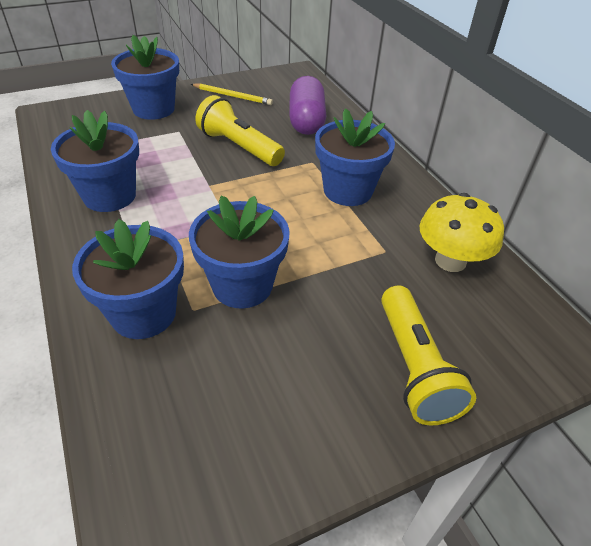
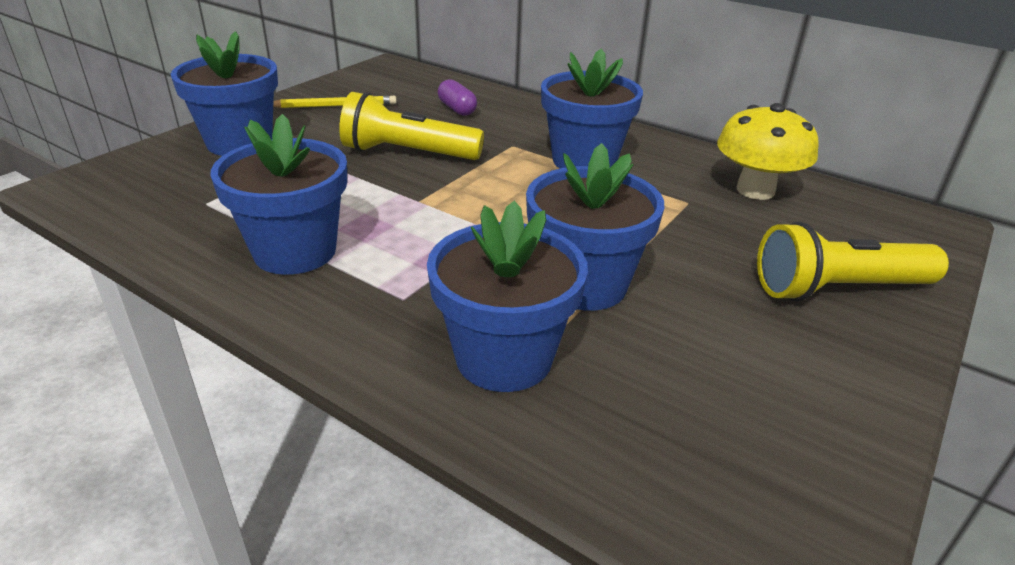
camera: 30 degrees left, 10 degrees down
purple capsule [289,76,326,135] -> purple capsule [438,79,477,116], size x0.53
yellow flashlight [381,285,476,425] -> yellow flashlight turned 120 degrees clockwise [757,222,949,301]

